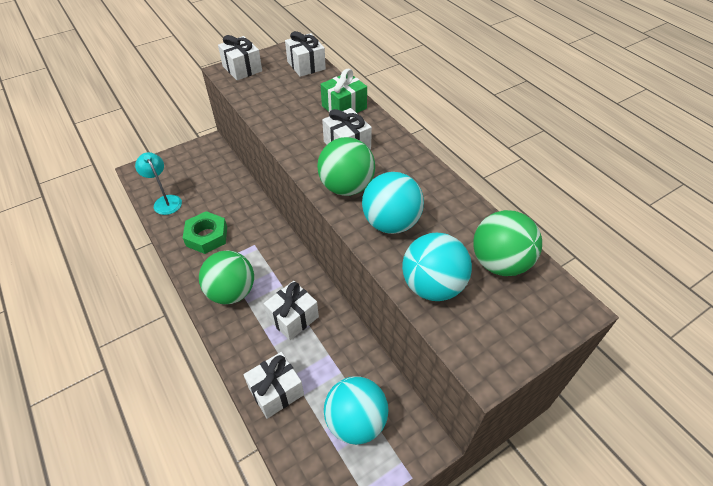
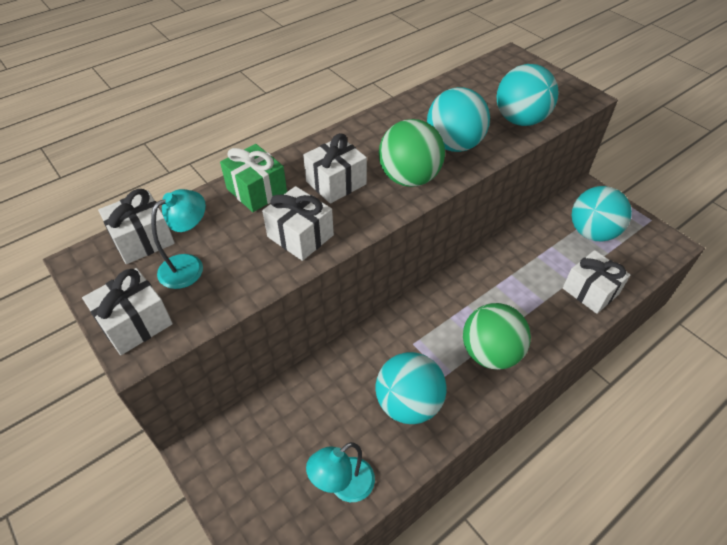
camera: 95 degrees left, 0 degrees up
green nut [183,211,227,254] -> turquoise ball [376,352,446,424]
white gift [264,281,319,341] -> white gift moved to [262,186,334,261]
green ball [473,210,542,276] -> none
none -> turquoise lamp [151,189,206,289]

